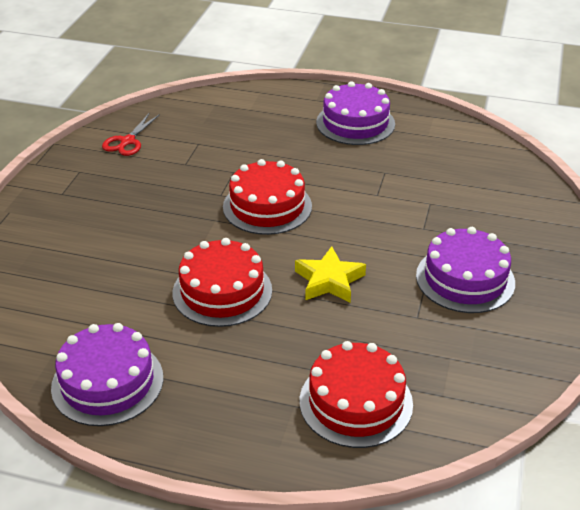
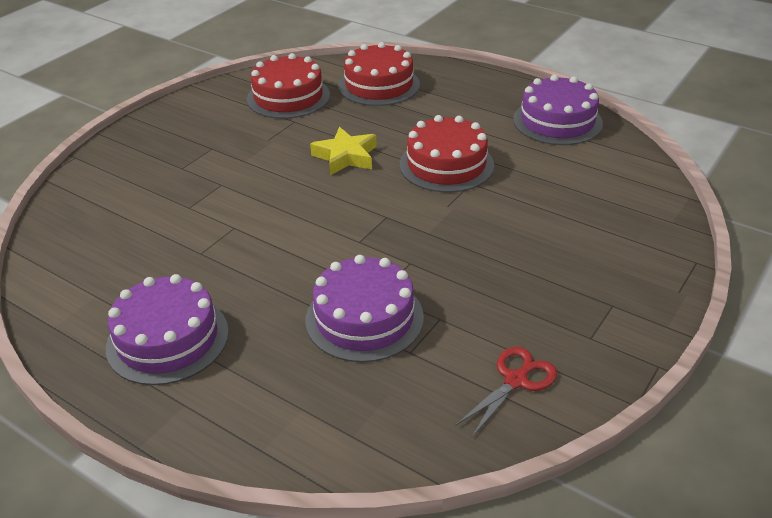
camera: 160 degrees left, 0 degrees up
red cake [223,159,312,235] -> red cake moved to [247,53,330,119]
purple cake [416,227,515,313] -> purple cake moved to [306,255,424,362]

